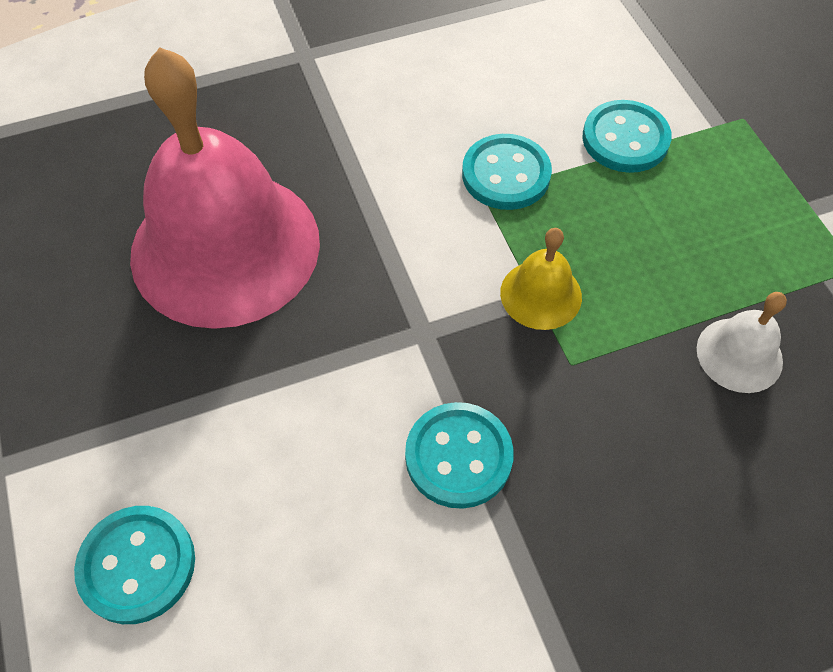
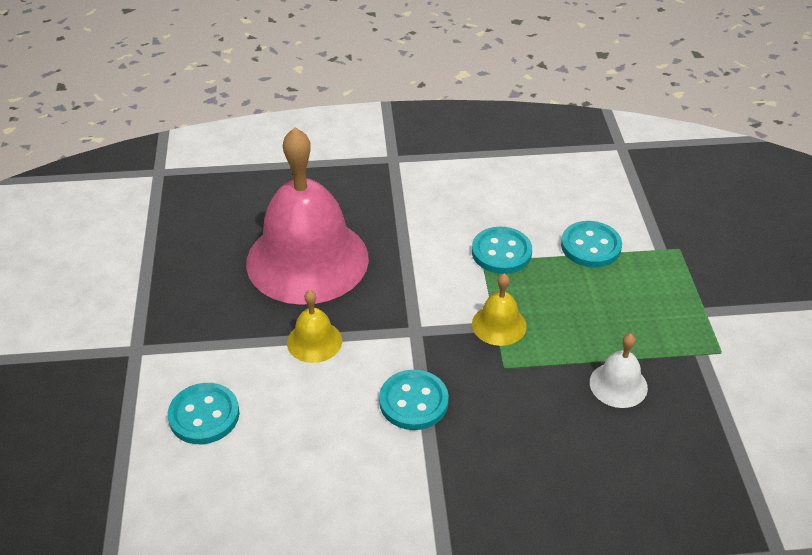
camera: 15 degrees right, 15 degrees down
none -> yellow bell [287,290,342,363]

